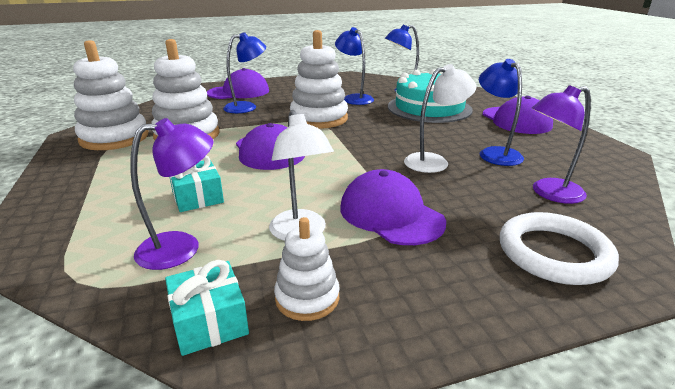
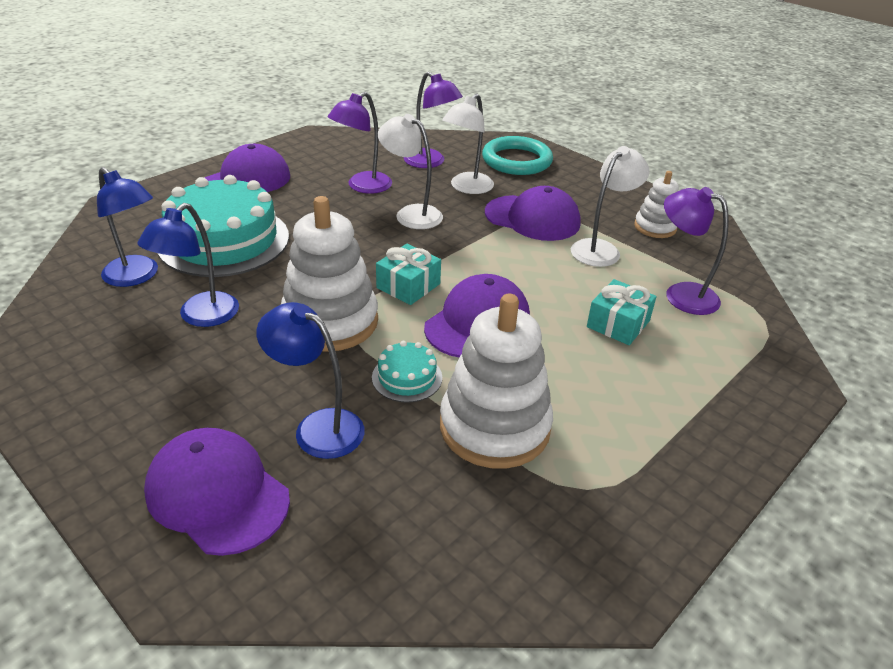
camera: 120 degrees left, 10 degrees up
white stacking toy [73,40,148,150] -> none
turquoise gift [165,260,249,356] -> turquoise gift moved to [376,244,441,305]
purple cap [340,169,446,245] -> purple cap turned 90 degrees counterclockwise [485,186,581,241]
blue lamp [479,59,524,166] -> purple lamp [328,92,392,194]
white ring [500,212,619,285] -> turquoise ring [482,136,553,175]
none -> turquoise cake [372,341,442,403]
none -> white lamp [442,94,494,194]

